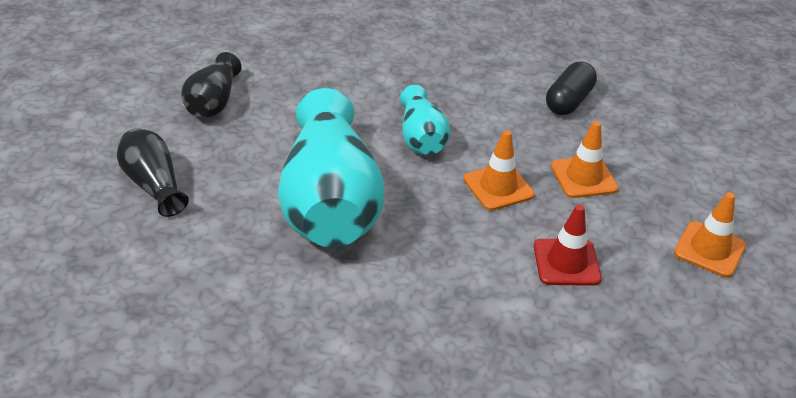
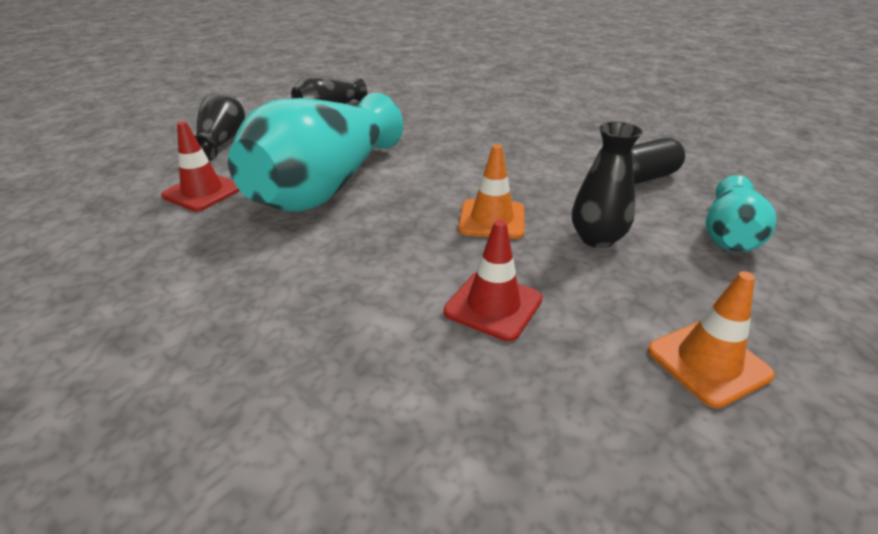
camera: 35 degrees right, 5 degrees down
turquoise vase [400,85,450,155] -> turquoise vase moved to [706,175,776,252]
orange traffic cone [551,121,618,198] -> black vase [572,122,643,248]
none -> red traffic cone [161,121,240,211]

